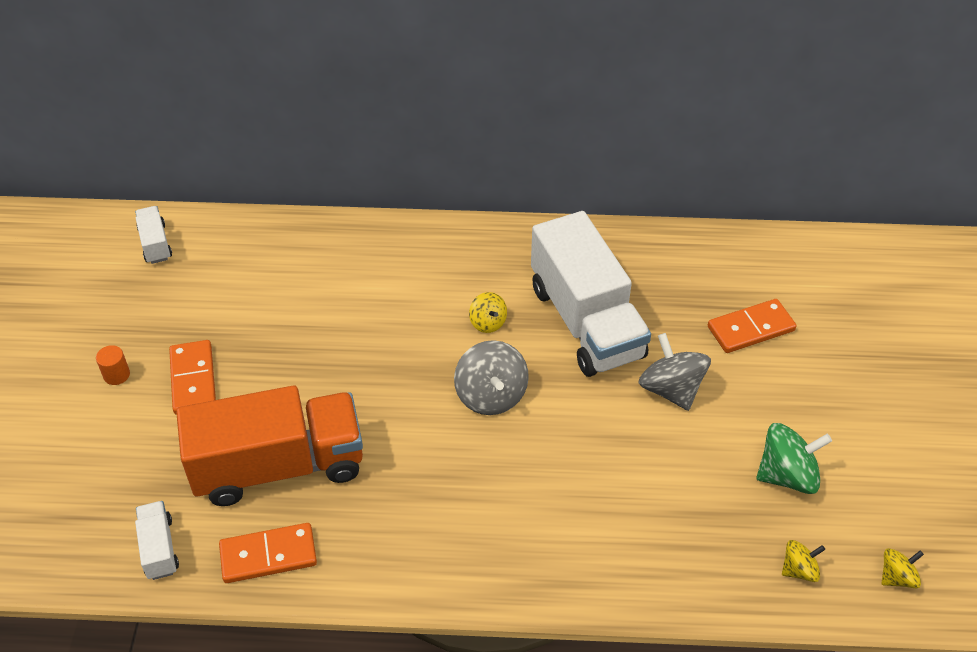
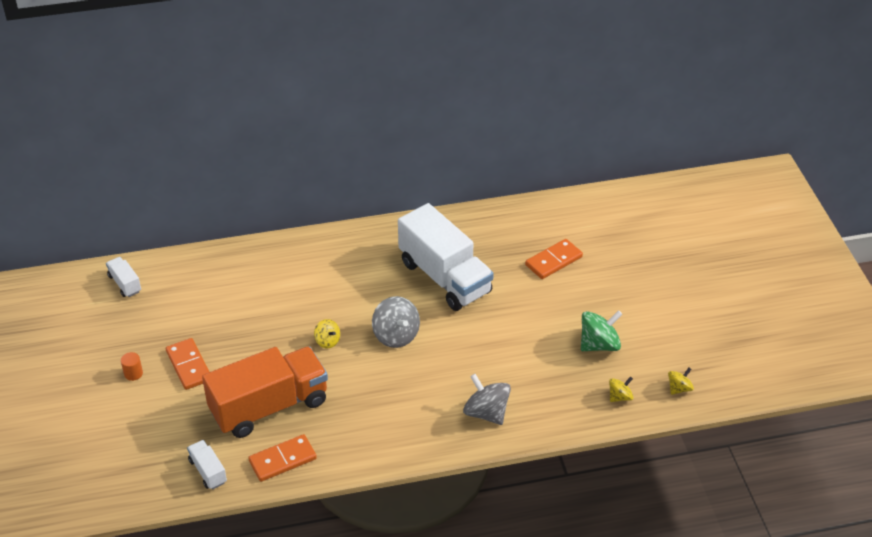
camera: 15 degrees left, 5 degrees down
yellow spinning top [469,292,507,333] -> yellow spinning top moved to [314,319,340,348]
grey spinning top [638,333,711,411] -> grey spinning top moved to [463,374,511,425]

